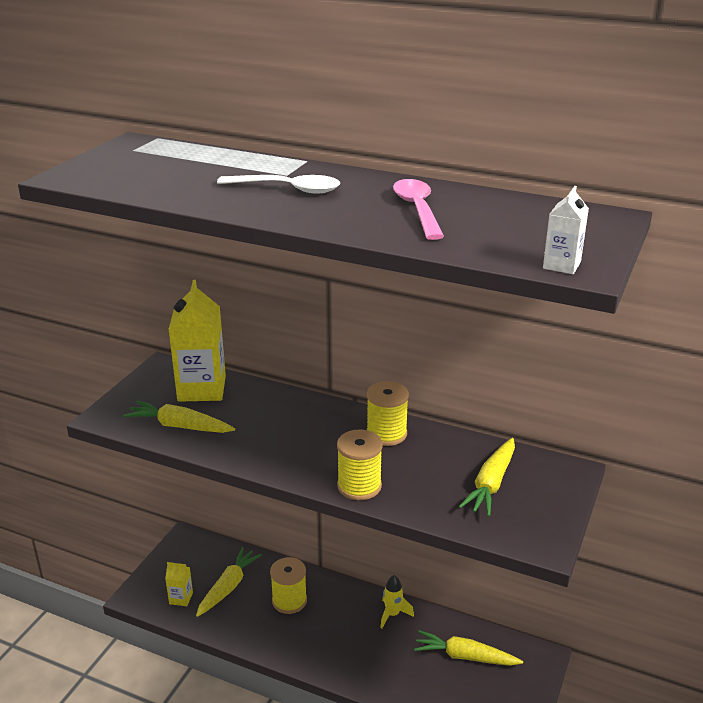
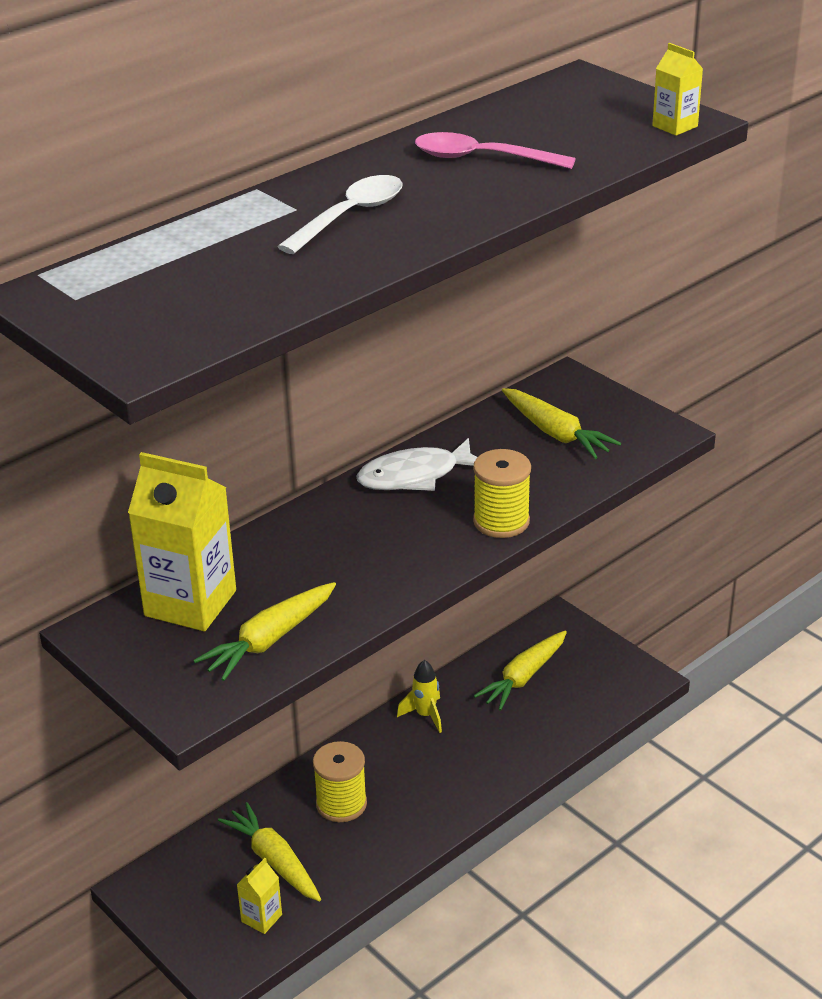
camera: 65 degrees left, 5 degrees up
yellow spool [367,381,409,446] -> white fish [356,438,477,491]
white carton [543,186,589,274] -> yellow carton [652,43,703,136]

